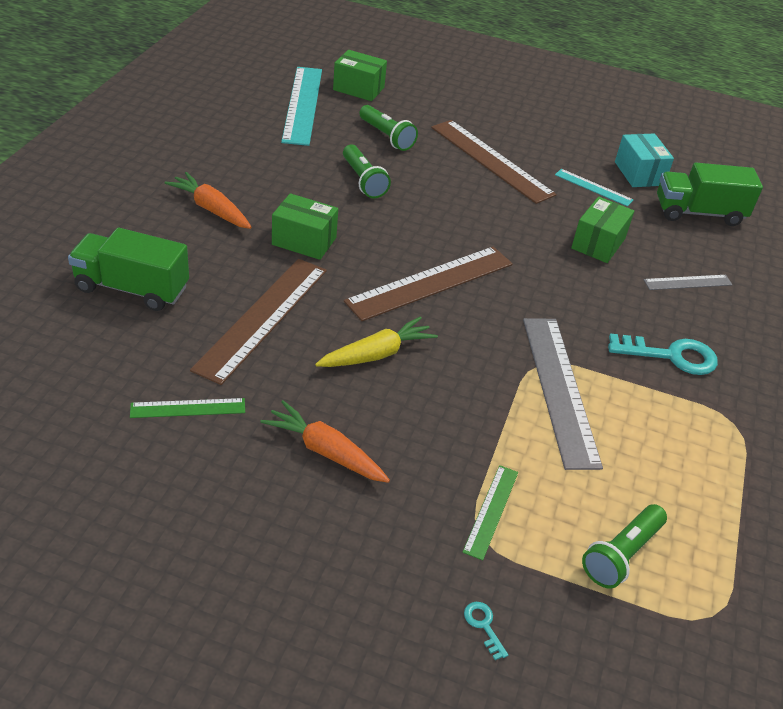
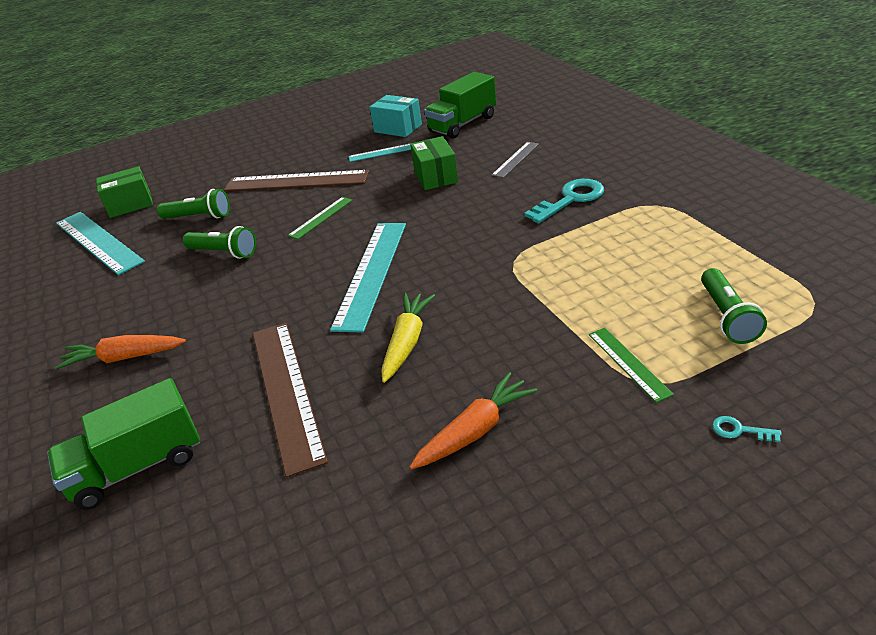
camera: 35 degrees left, 5 degrees down
green ruler [130,398,245,418] -> green ruler moved to [288,197,353,239]
orange carrot [260,400,390,483] -> orange carrot turned 150 degrees clockwise [409,372,537,469]
green box [272,193,338,260] -> none
brown ruler [344,247,513,321] -> turquoise ruler [330,223,406,333]
grey ruler [523,318,603,470] -> none

